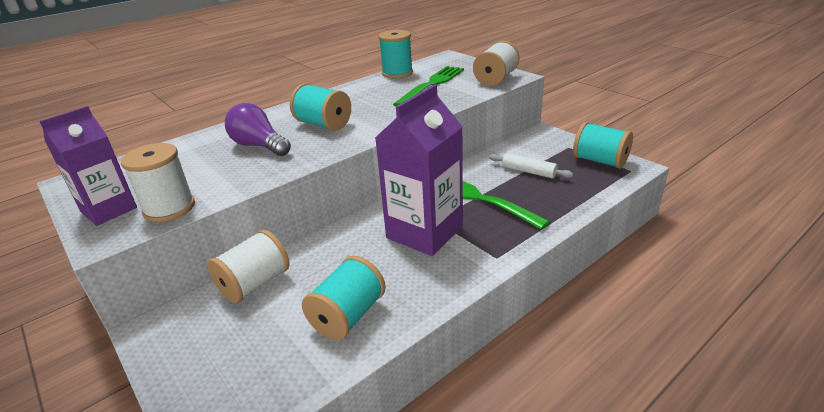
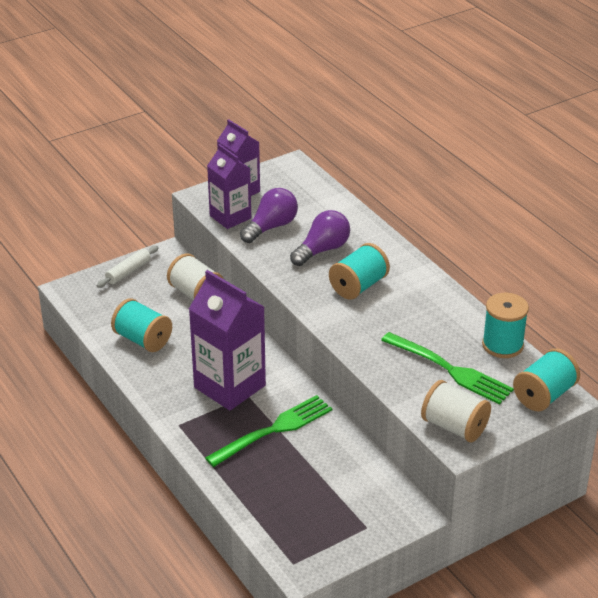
camera: 95 degrees right, 5 degrees up
white spool [121,143,195,222] -> purple carton [207,144,251,229]
white rolling pin [489,153,573,178] -> white rolling pin moved to [97,245,159,288]
turquoise spool [573,122,633,169] -> turquoise spool moved to [513,348,580,411]
none -> purple light bulb [240,188,298,243]

